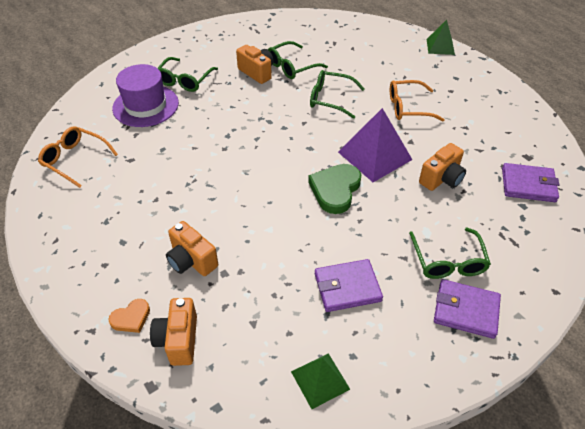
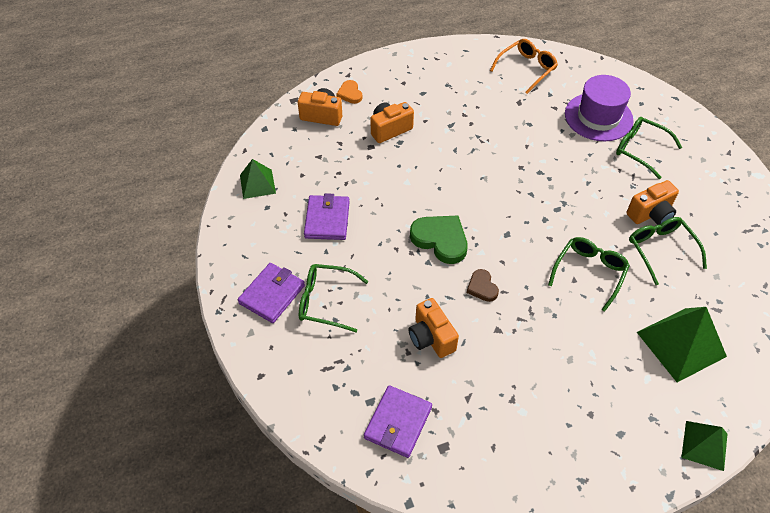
camera: 105 degrees right, 5 degrees up
purple pyramid [338,108,412,182] -> brown heart [467,269,499,302]
orange glasses [390,80,445,122] -> none
none -> green pyramid [637,307,727,382]

